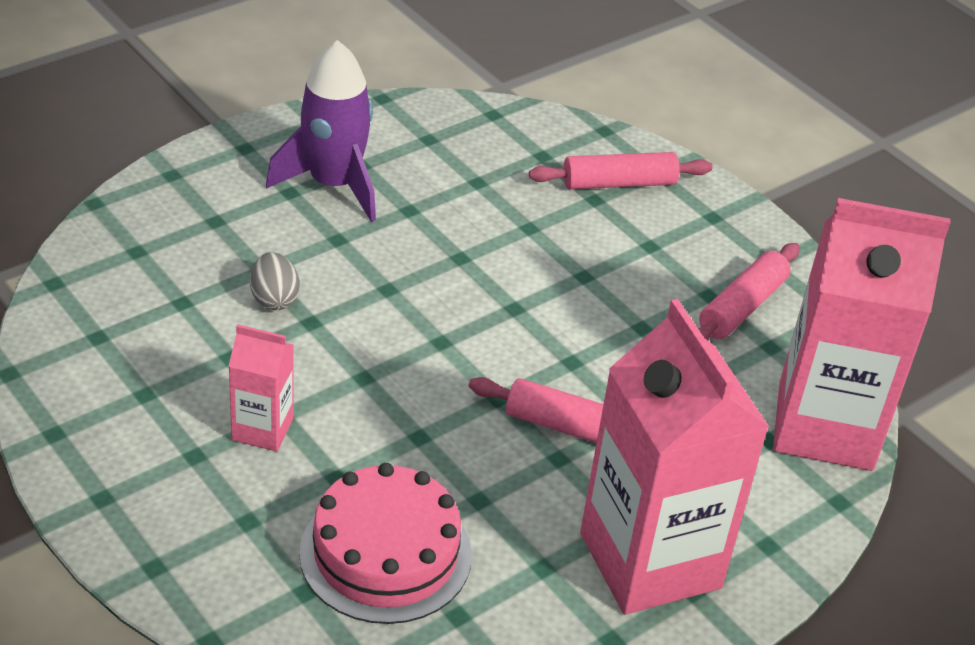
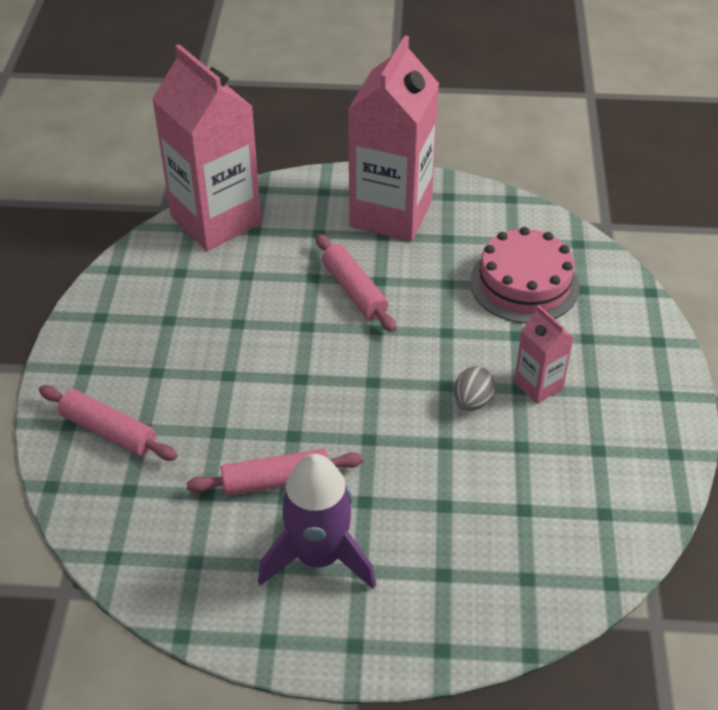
camera: 135 degrees left, 5 degrees up
grey egg [250,252,300,310] -> grey egg moved to [454,366,495,411]
pink rolling pin [698,243,800,340] -> pink rolling pin moved to [186,449,364,496]

